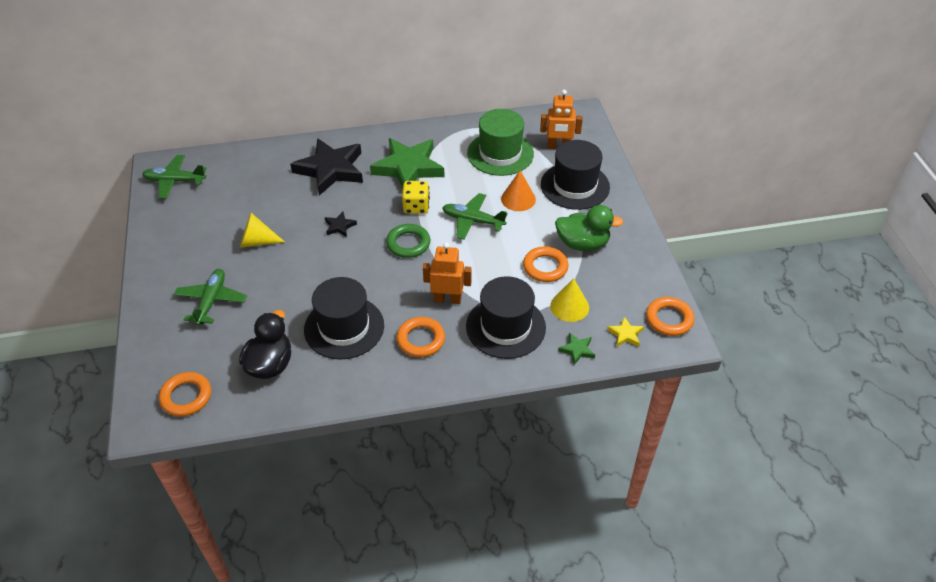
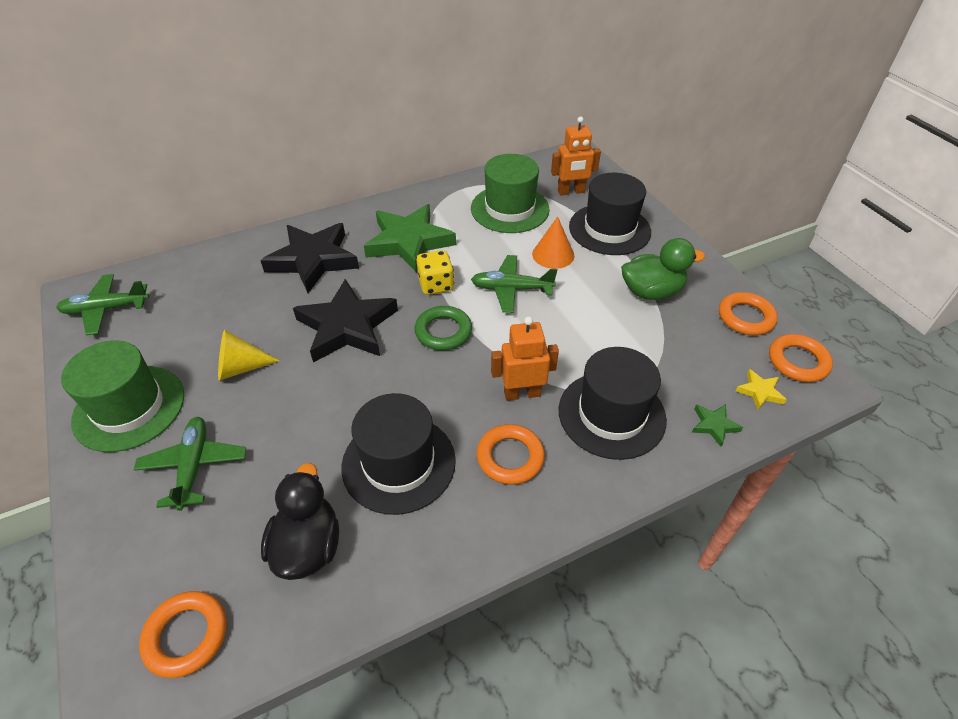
camera: 15 degrees left, 0 degrees up
black star [325,212,357,237] -> black star [293,279,398,363], size x2.39
orange ring [523,247,569,282] -> orange ring moved to [719,292,778,335]
yellow cone [550,278,589,322] -> none
none -> green hat [61,340,184,452]

